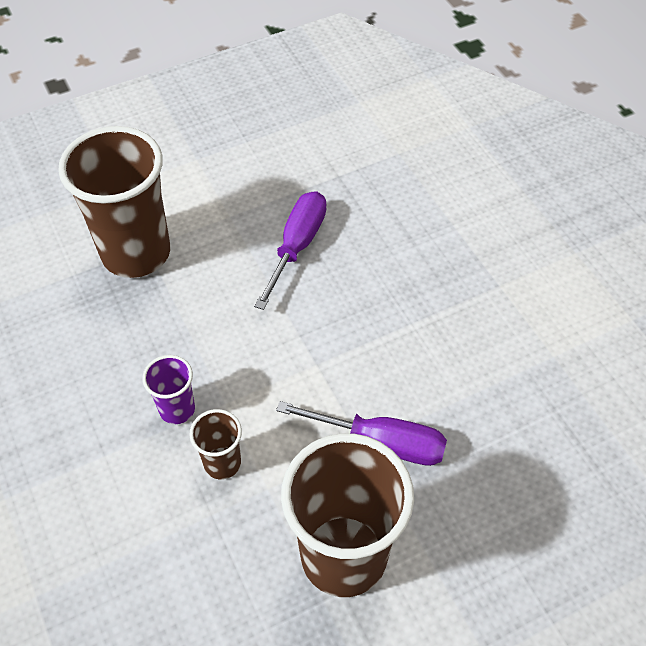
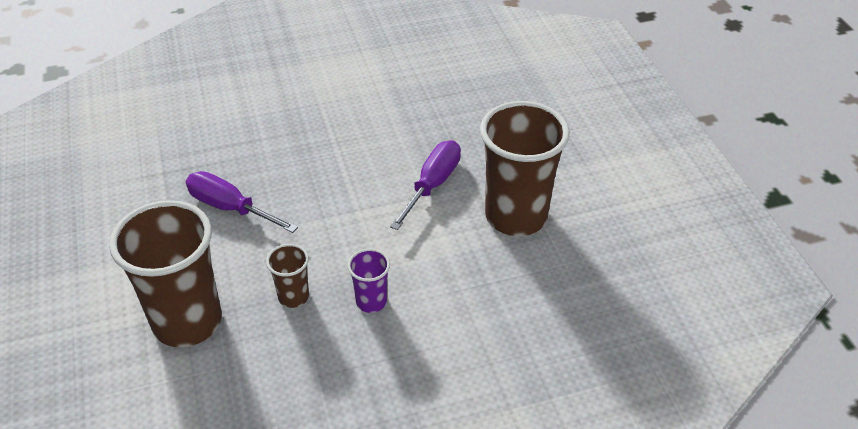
camera: 80 degrees left, 10 degrees down
brown cup [189,409,242,480] -> brown cup moved to [266,244,309,308]

